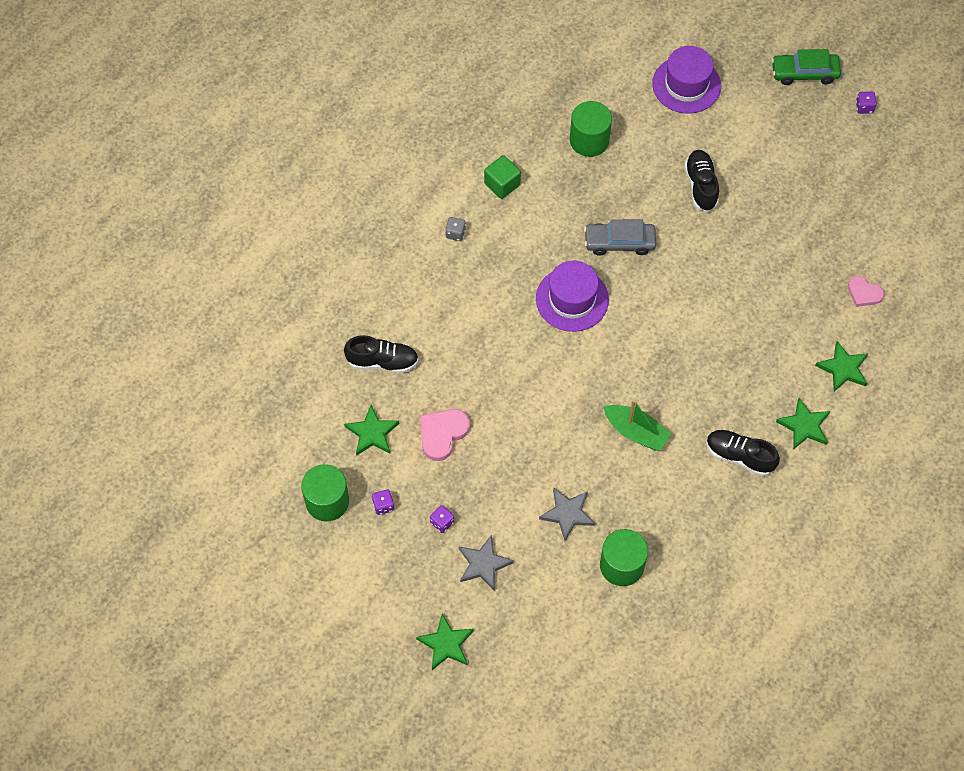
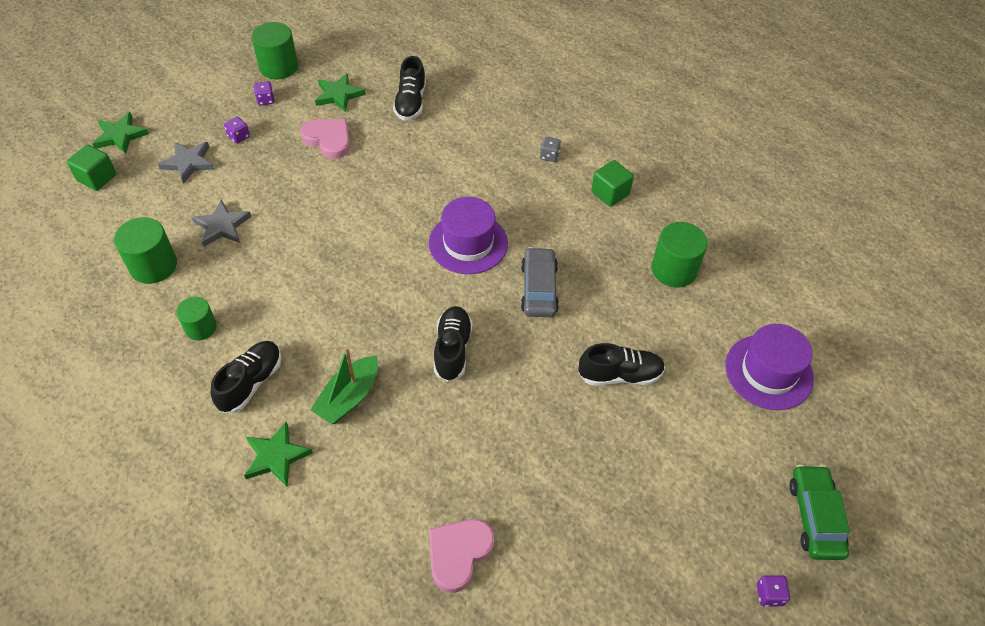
camera: 90 degrees right, 10 degrees down
green boat [604,399,672,451] -> green boat moved to [311,347,378,424]
green star [815,341,868,392] -> none
pink heart [848,276,884,307] -> pink heart [429,519,494,593], size x1.50
none -> green cube [67,145,116,191]
none -> green cylinder [176,297,217,340]
none -> black shoe [434,306,473,382]

